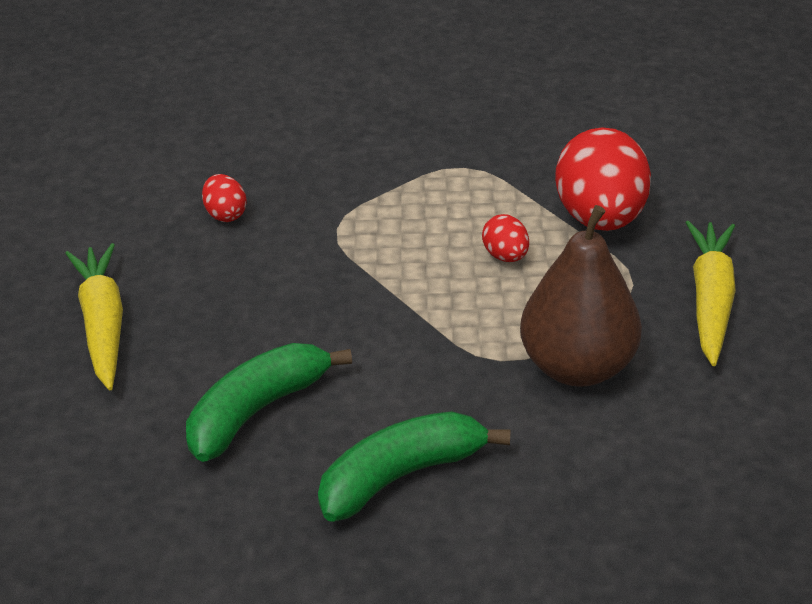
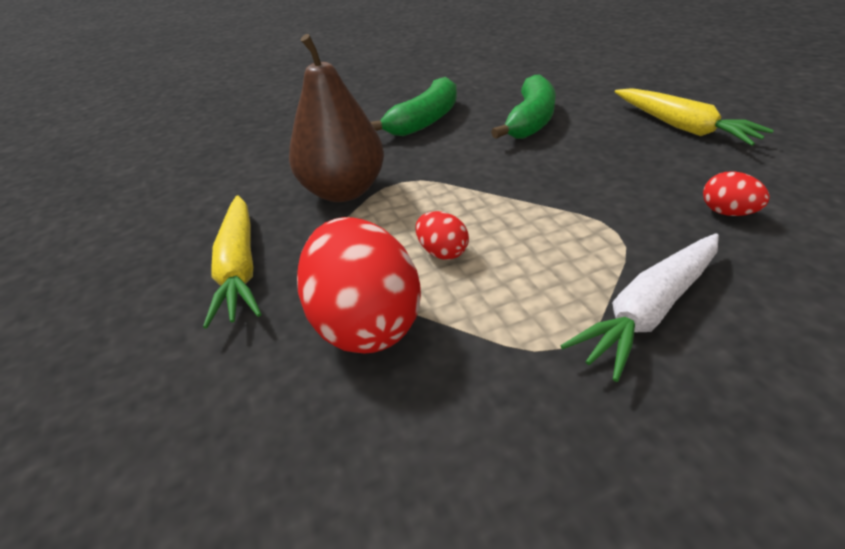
camera: 160 degrees right, 0 degrees up
none -> white carrot [560,233,719,382]

